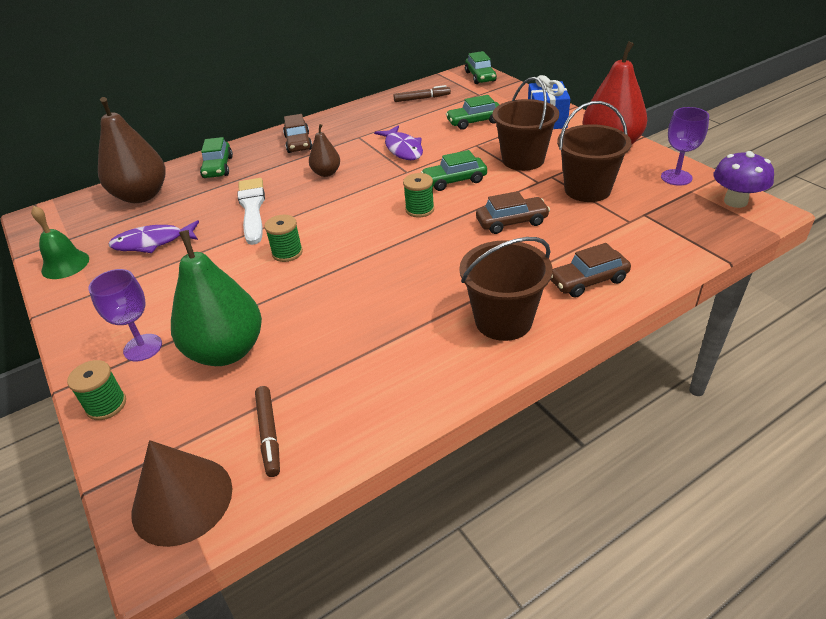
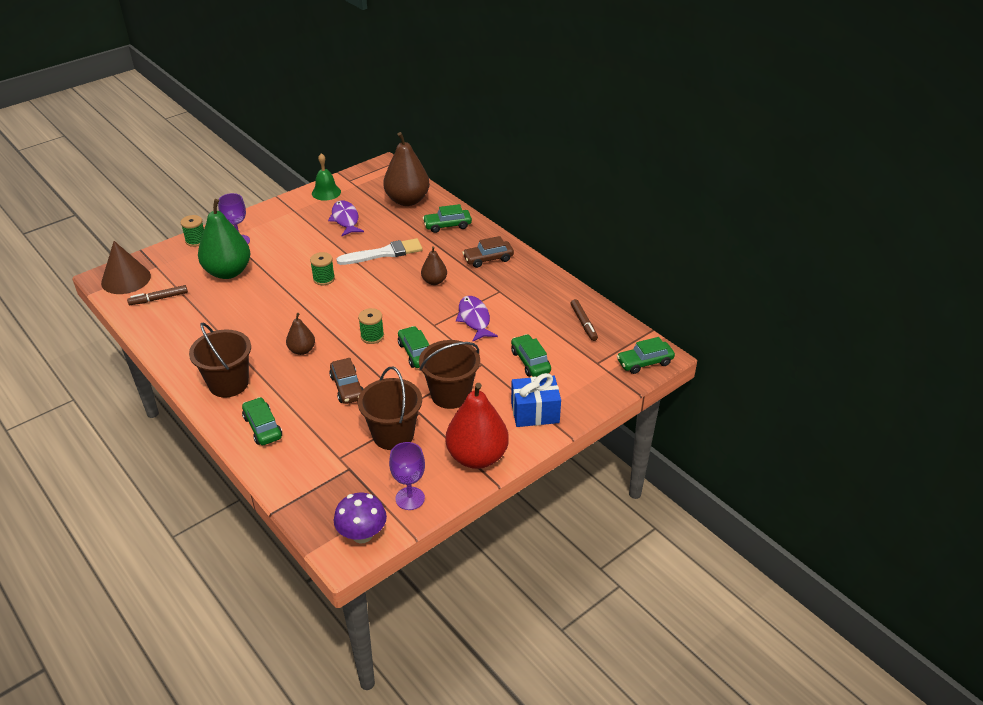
camera: 80 degrees right, 0 degrees up
purple fish [374,126,423,160] -> purple fish turned 105 degrees clockwise [456,296,498,342]
brown car [551,243,631,298] -> green car [242,397,282,445]
none -> brown pear [286,313,315,355]

